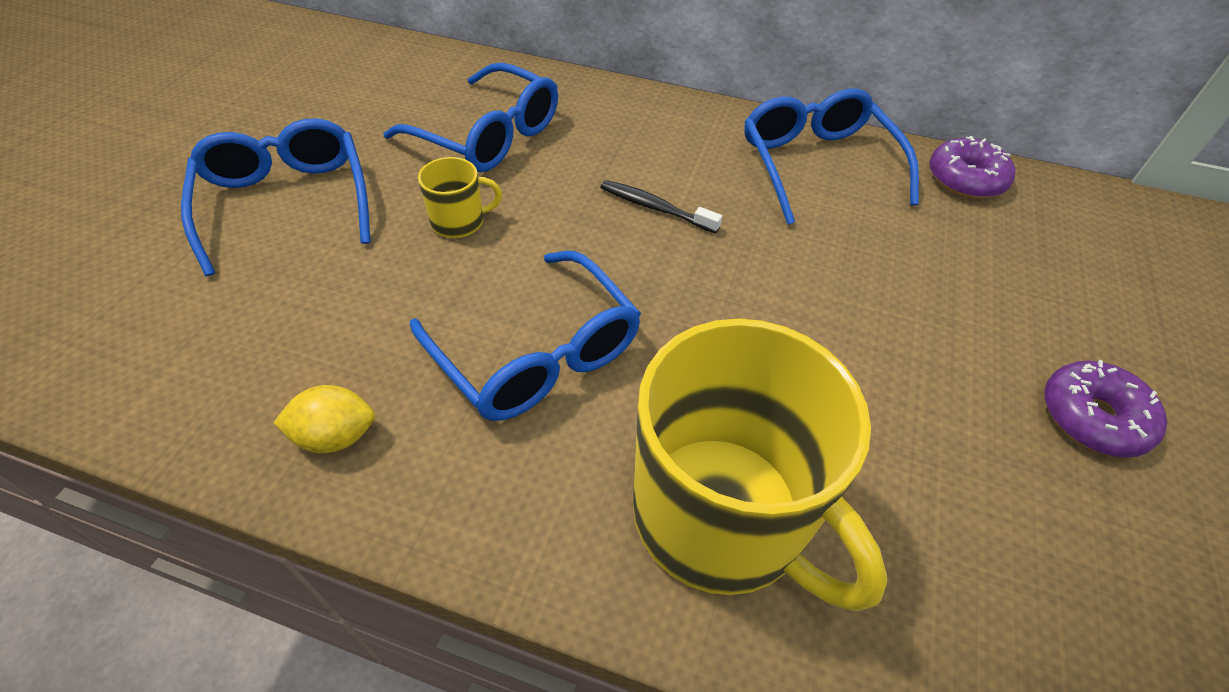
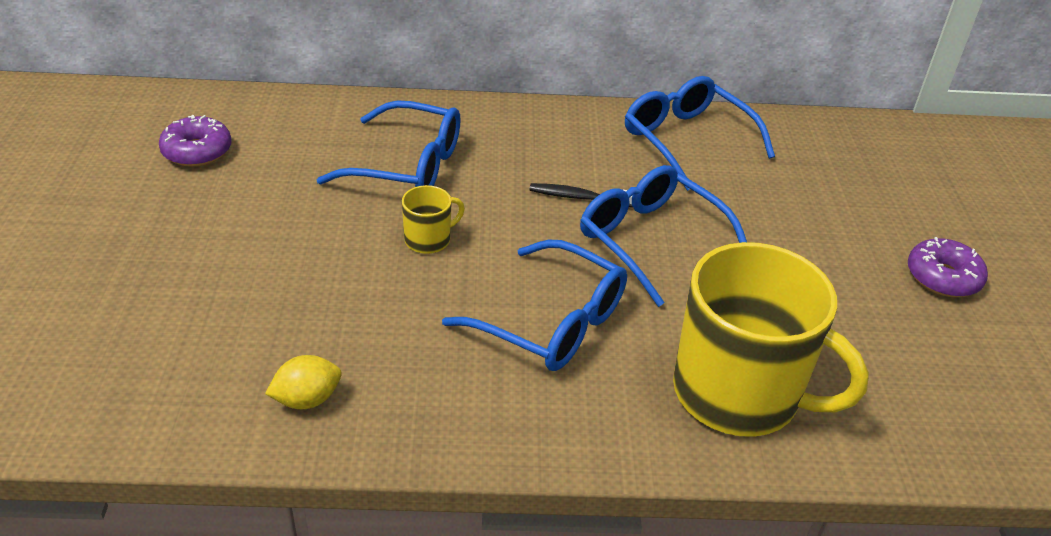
camera: 20 degrees left, 10 degrees down
blue glasses [181,118,371,276] -> blue glasses moved to [580,165,747,307]
yellow lemon [274,385,375,453] -> yellow lemon moved to [265,355,342,409]
purple donut [930,136,1015,199] -> purple donut moved to [159,115,232,167]

